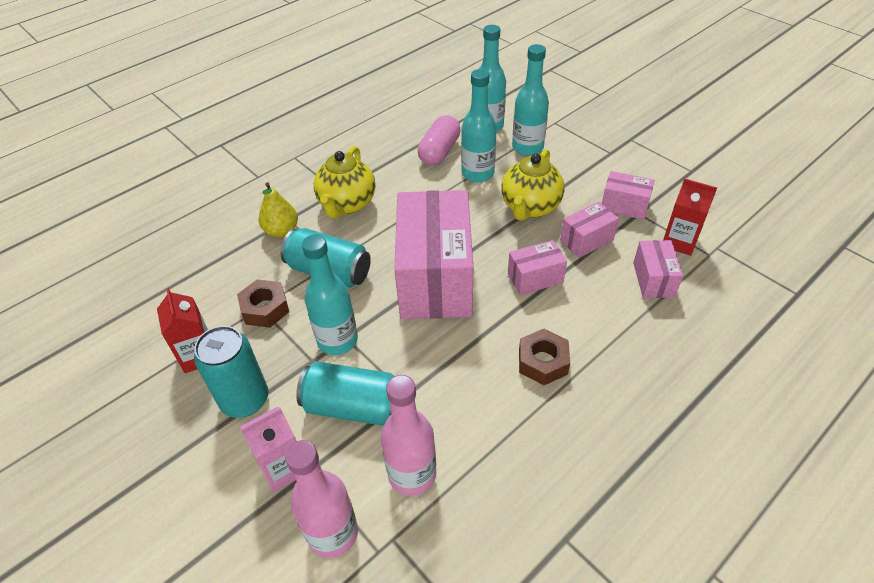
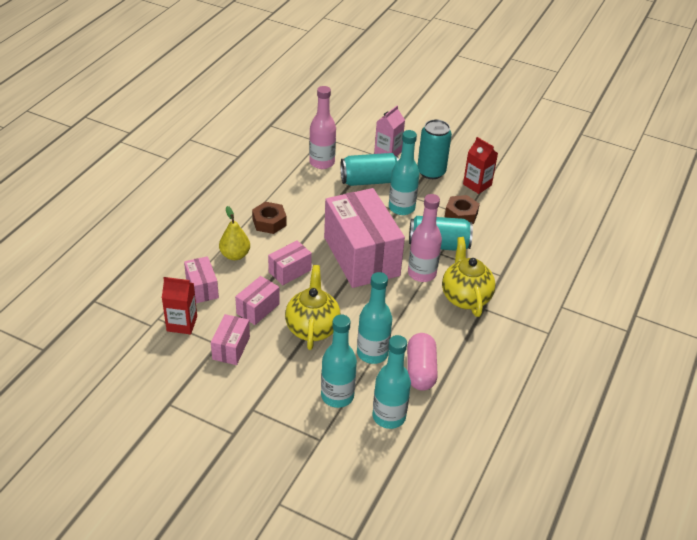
camera: 155 degrees right, 5 degrees down
yellow pear [259,182,298,237] -> yellow pear moved to [219,206,250,260]
pink bottle [285,440,358,558] -> pink bottle moved to [408,194,442,282]
pink box [602,171,655,220] -> pink box turned 75 degrees counterclockwise [211,314,250,365]

